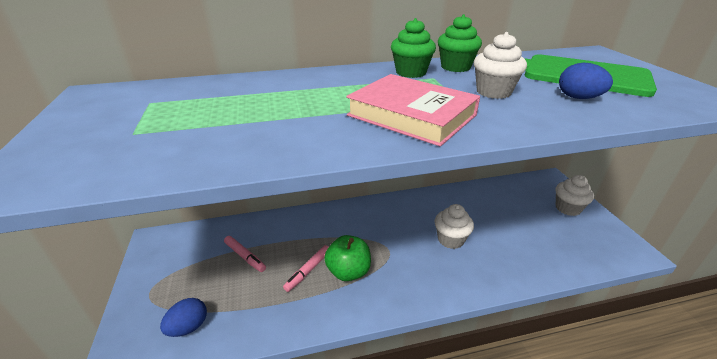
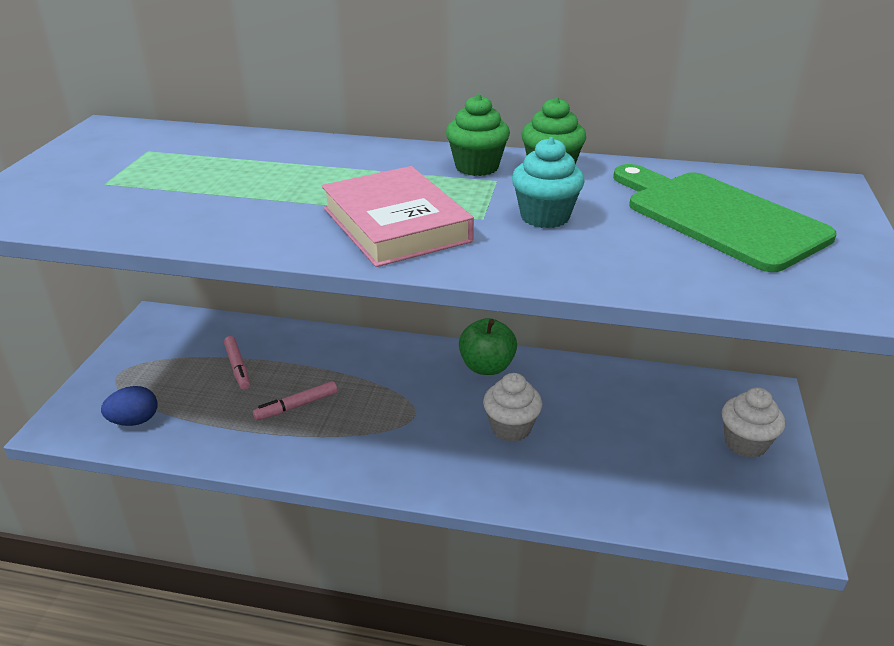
camera: 25 degrees right, 0 degrees up
green apple [325,235,371,281] -> green apple moved to [459,318,517,375]
white cupcake [474,32,527,99] -> turquoise cupcake [512,137,585,228]
blue egg [559,63,613,99] -> none

